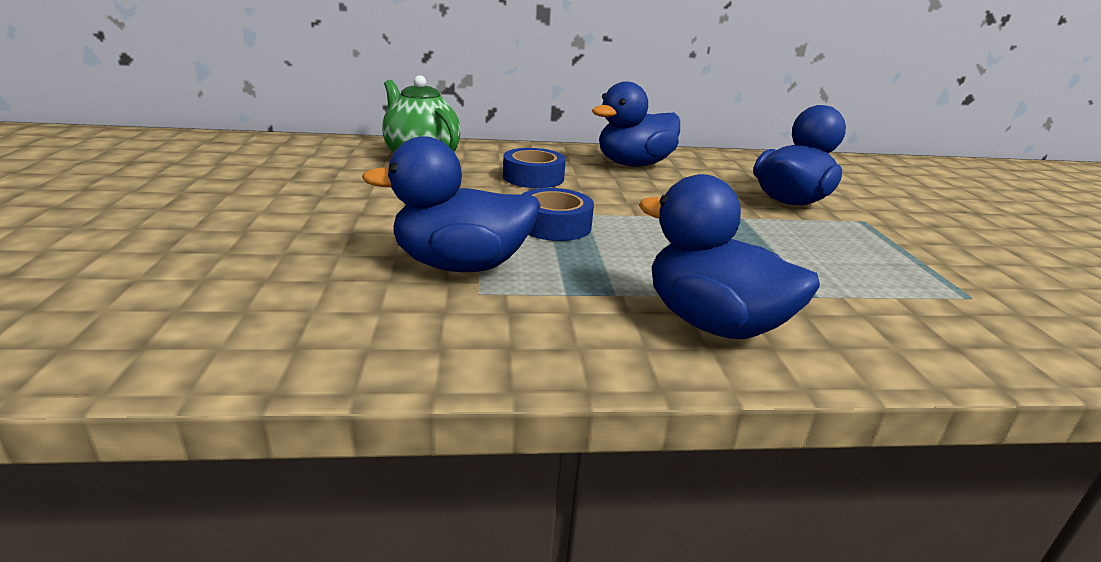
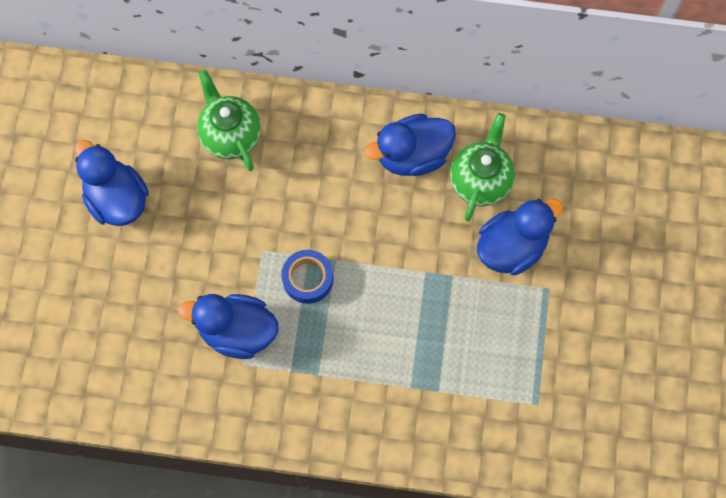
camera: 15 degrees right, 45 degrees up
blue tape [503,148,566,188] -> none
blue duck [638,174,820,339] -> blue duck moved to [75,140,149,226]
none -> green teapot [450,113,515,221]

